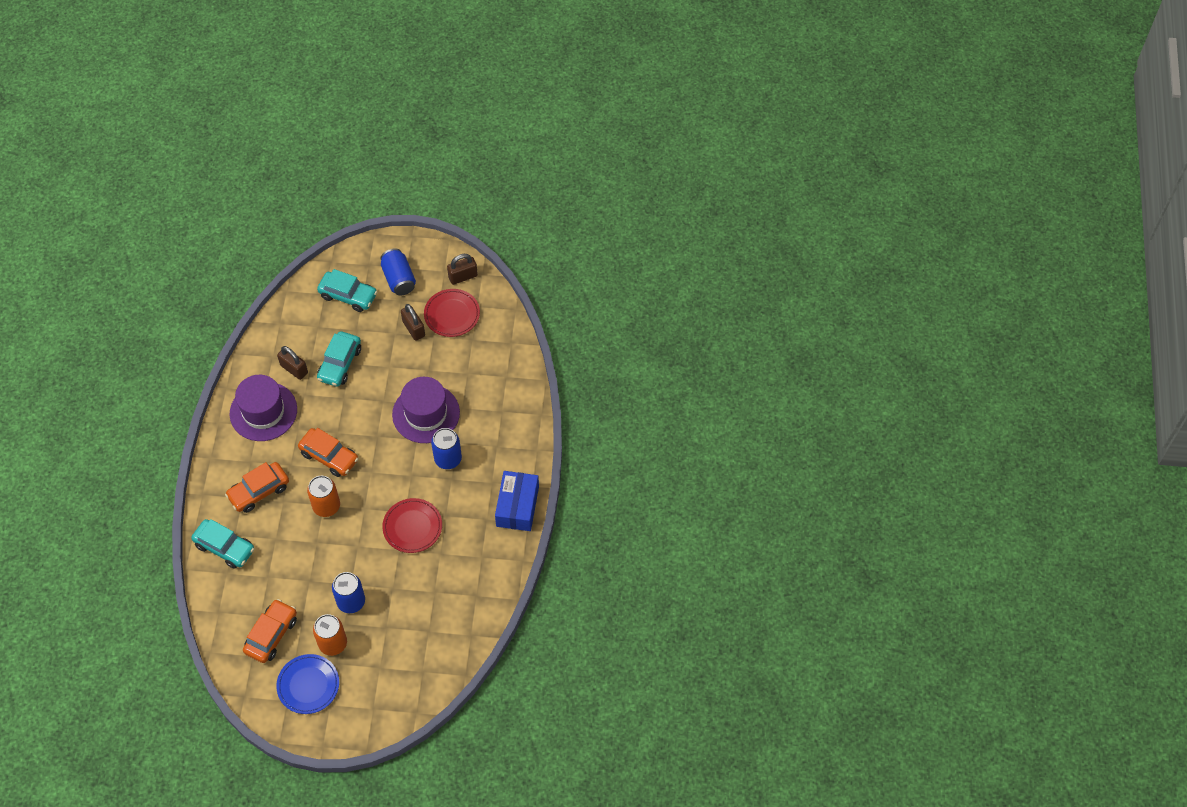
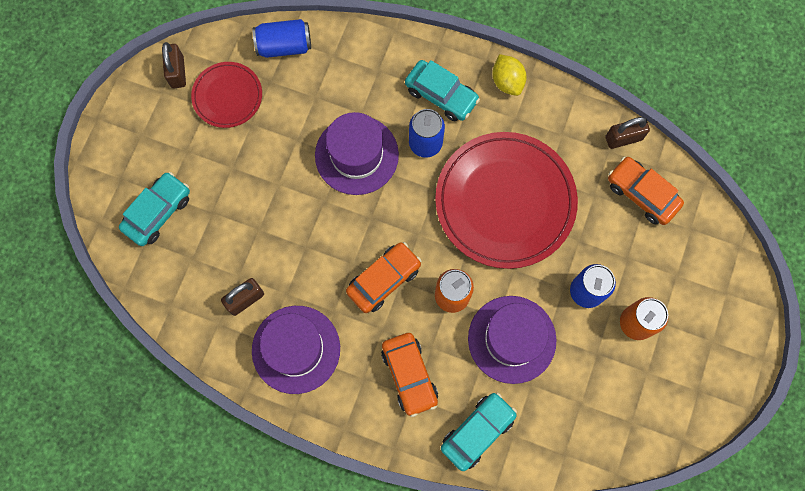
camera: 75 degrees left, 15 degrees up
orange car [243,599,297,663] -> orange car moved to [608,157,684,225]
blue plate [276,654,339,714] -> none
turquoise car [317,331,361,387] -> turquoise car moved to [405,60,480,121]
blue can [380,248,416,296] -> blue can moved to [253,19,311,58]
red plate [382,498,442,553] -> red plate [435,132,578,269], size x1.93
brown padlock [401,304,425,341] -> brown padlock moved to [606,117,650,149]
blue box [495,471,539,531] -> yellow lemon [492,54,527,96]
none -> purple hat [468,296,557,384]

